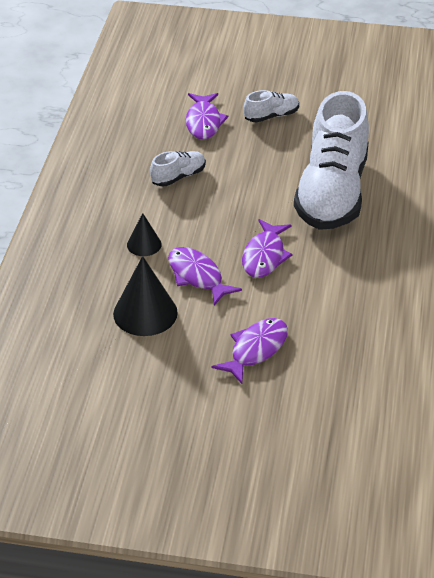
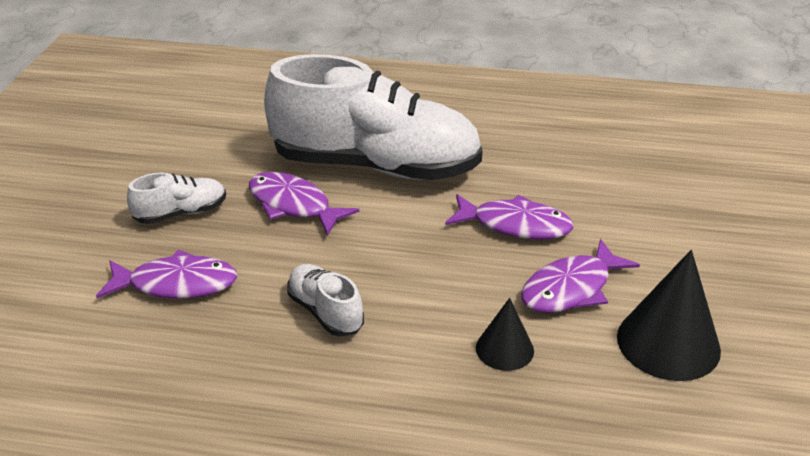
camera: 90 degrees left, 5 degrees down
purple fish [212,318,288,384] -> purple fish moved to [249,172,359,236]
white shoe [244,90,299,122] -> white shoe turned 90 degrees clockwise [127,173,226,224]

